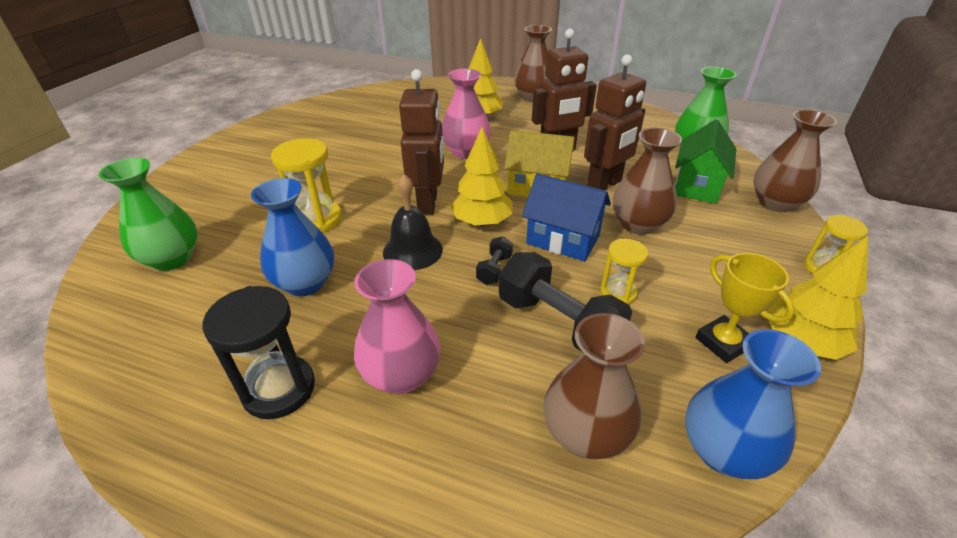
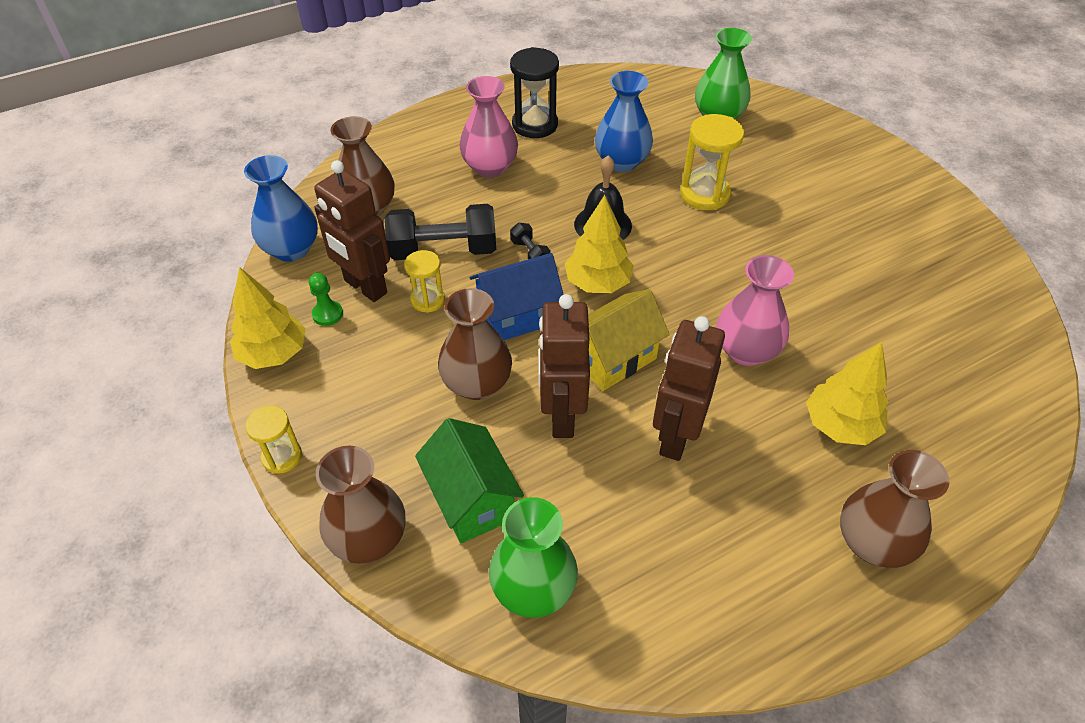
camera: 130 degrees right, 10 degrees up
brown robot [399,69,444,215] -> brown robot moved to [314,160,390,302]
yellow trophy [695,253,795,363] -> green pawn [309,273,343,326]

